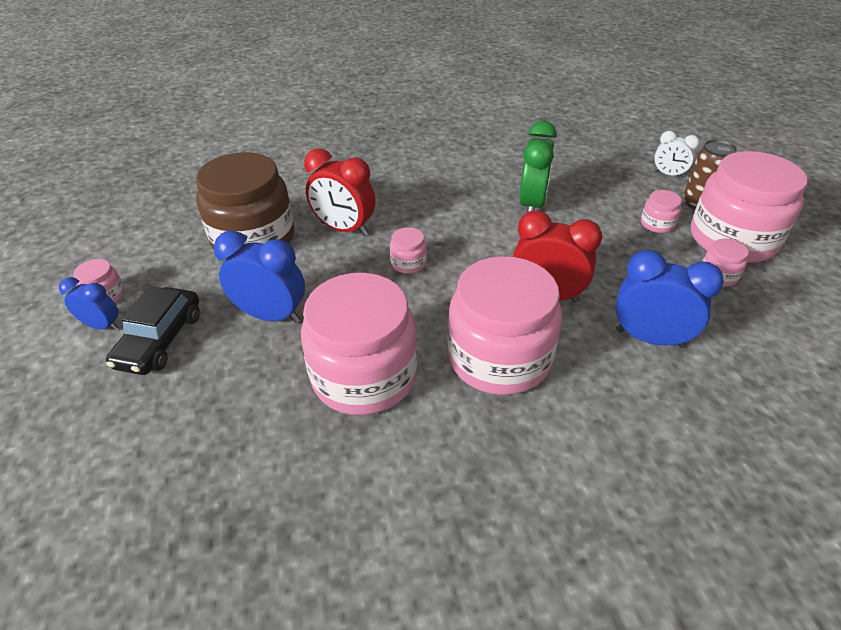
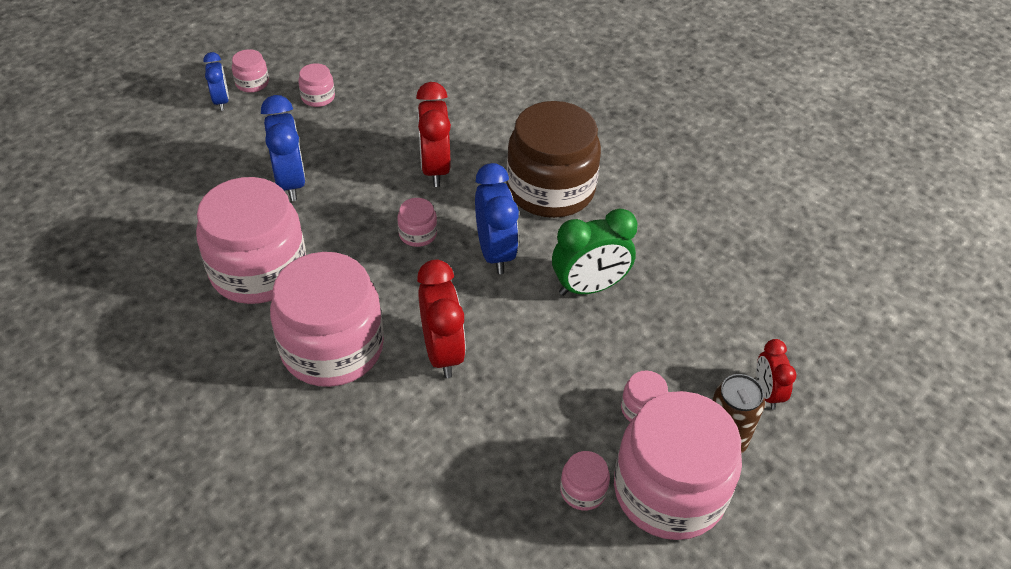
camera: 55 degrees right, 5 degrees up
black car [106,286,200,375] -> none
brown jar [195,152,295,259] -> brown jar moved to [507,101,601,218]
blue clock [616,250,724,348] -> blue clock moved to [475,163,519,274]
white clock [654,131,700,178] -> red clock [756,339,796,410]
none -> pink jar [298,63,335,107]

